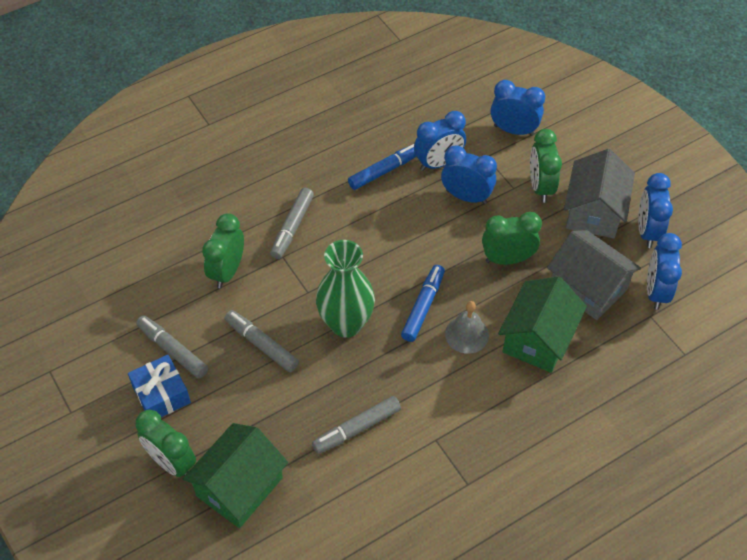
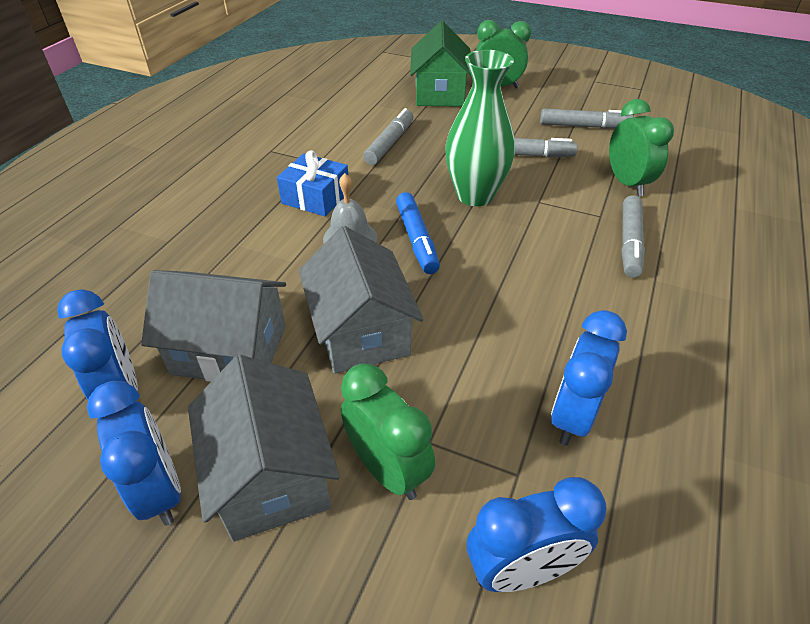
camera: 145 degrees right, 10 degrees down
blue gift [128,355,191,417] -> blue gift moved to [277,150,348,217]
grey marker [270,188,314,259] -> grey marker turned 150 degrees counterclockwise [621,195,645,278]
blue marker [348,144,416,190] -> none
blue clock [441,145,497,204] -> none
green clock [482,212,542,265] -> grey house [299,226,424,374]
green house [498,277,587,373] -> none

